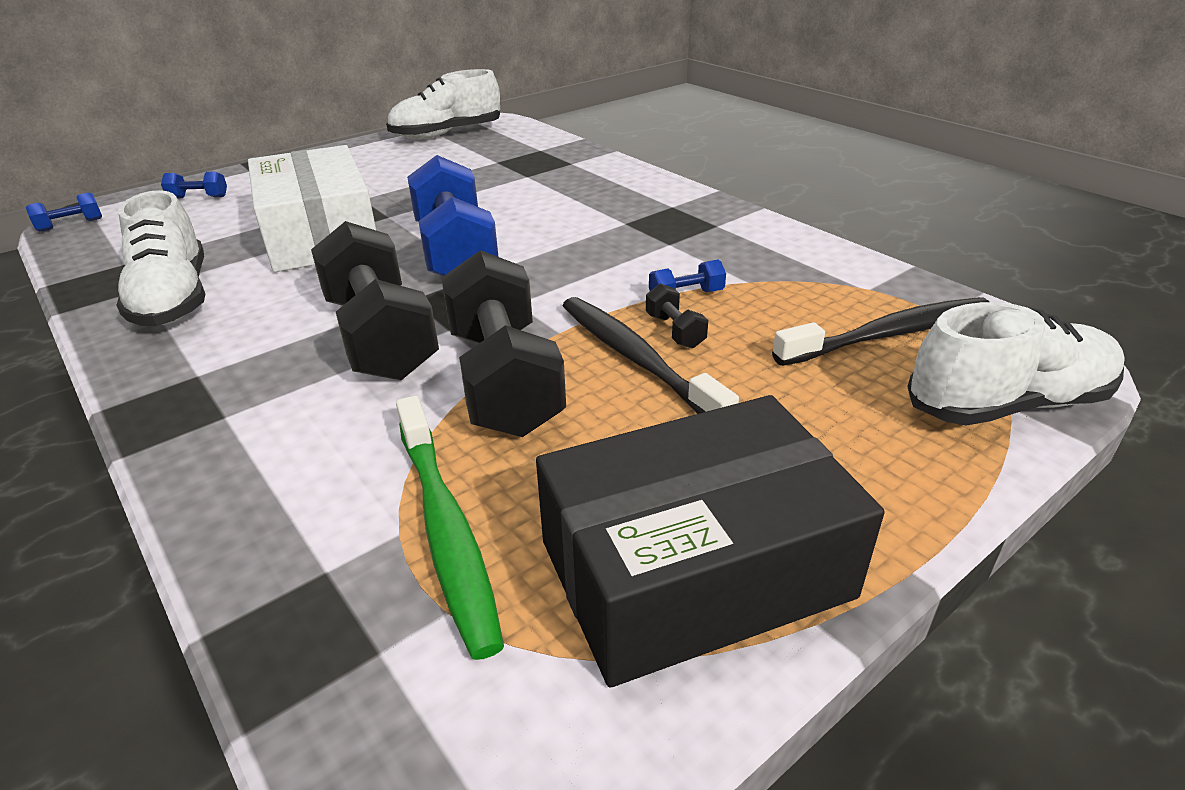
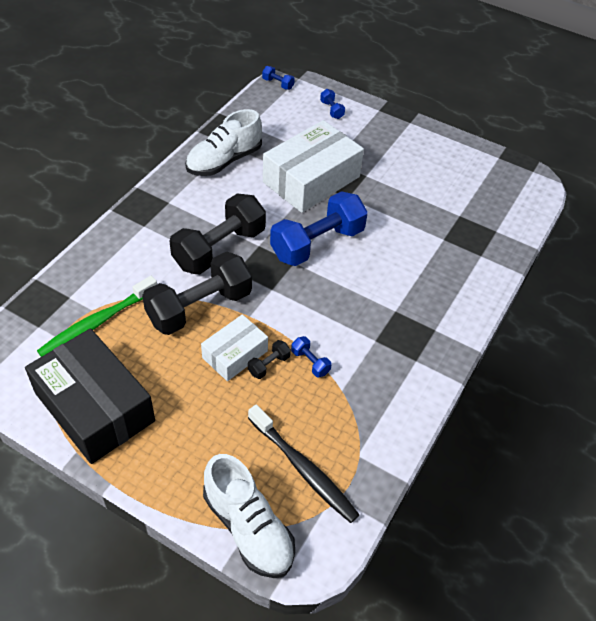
camera: 65 degrees right, 15 degrees up
white shoe [386,69,500,139] -> none
black toothbrush [562,297,739,414] -> white box [201,314,268,381]

